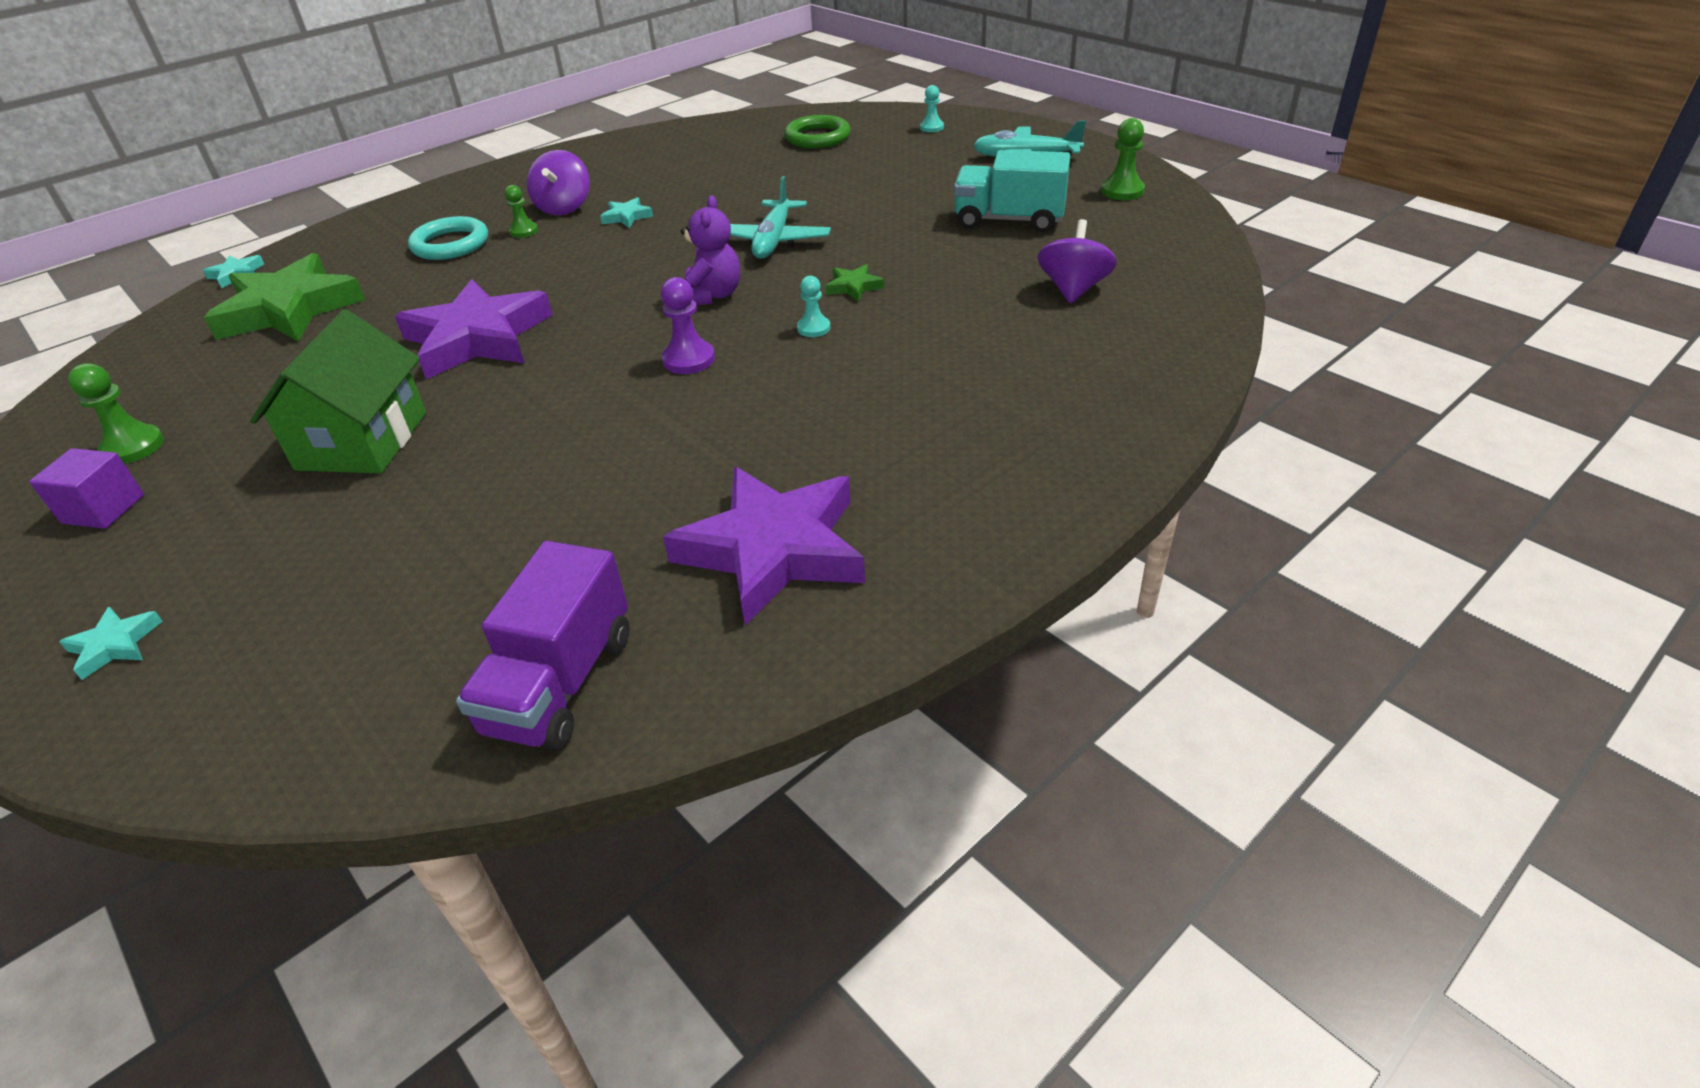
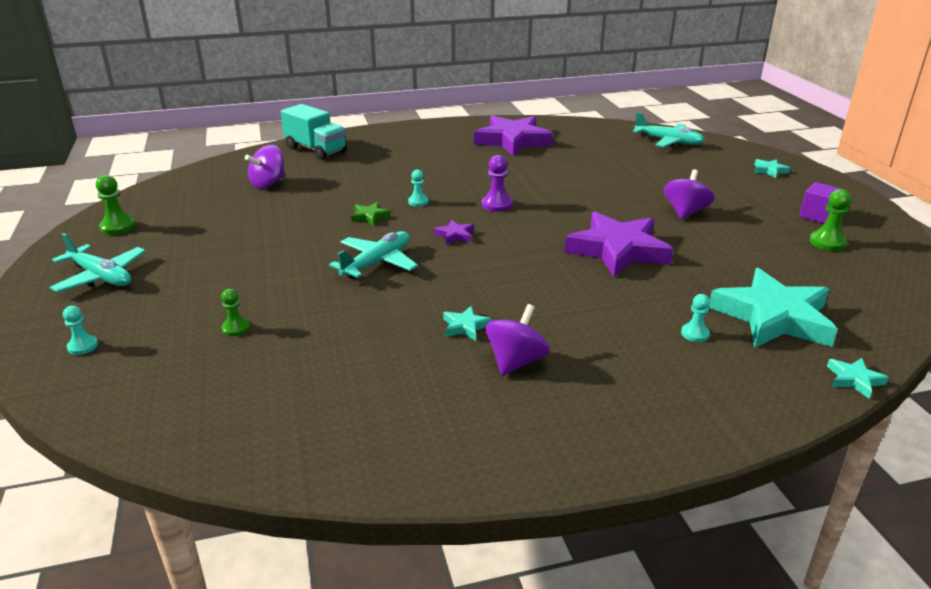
camera: 155 degrees left, 10 degrees down
green star [204,253,365,342] -> turquoise star [709,268,838,348]
green house [250,309,426,474] -> purple spinning top [664,169,714,220]
turquoise ring [408,216,488,260] -> none
purple truck [456,541,629,751] -> none
green pawn [505,185,538,238] -> green pawn moved to [221,289,250,336]
purple teddy bear [680,195,740,306] -> purple star [434,220,474,245]
green ring [784,115,851,148] -> none
turquoise truck [954,150,1070,232] -> turquoise truck moved to [281,104,347,160]
none -> turquoise plane [633,112,705,147]
none -> turquoise pawn [681,294,710,342]

